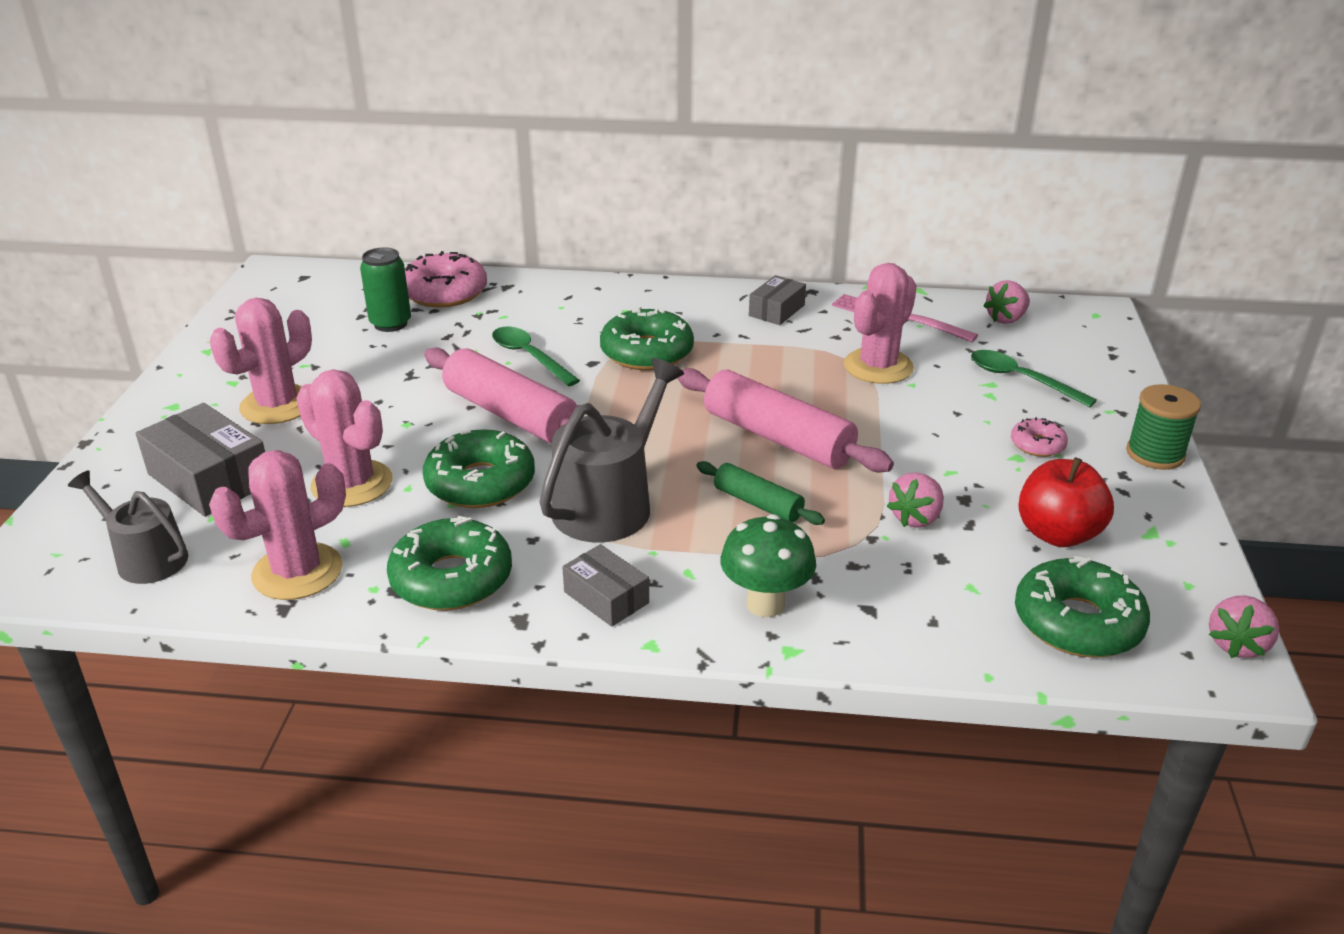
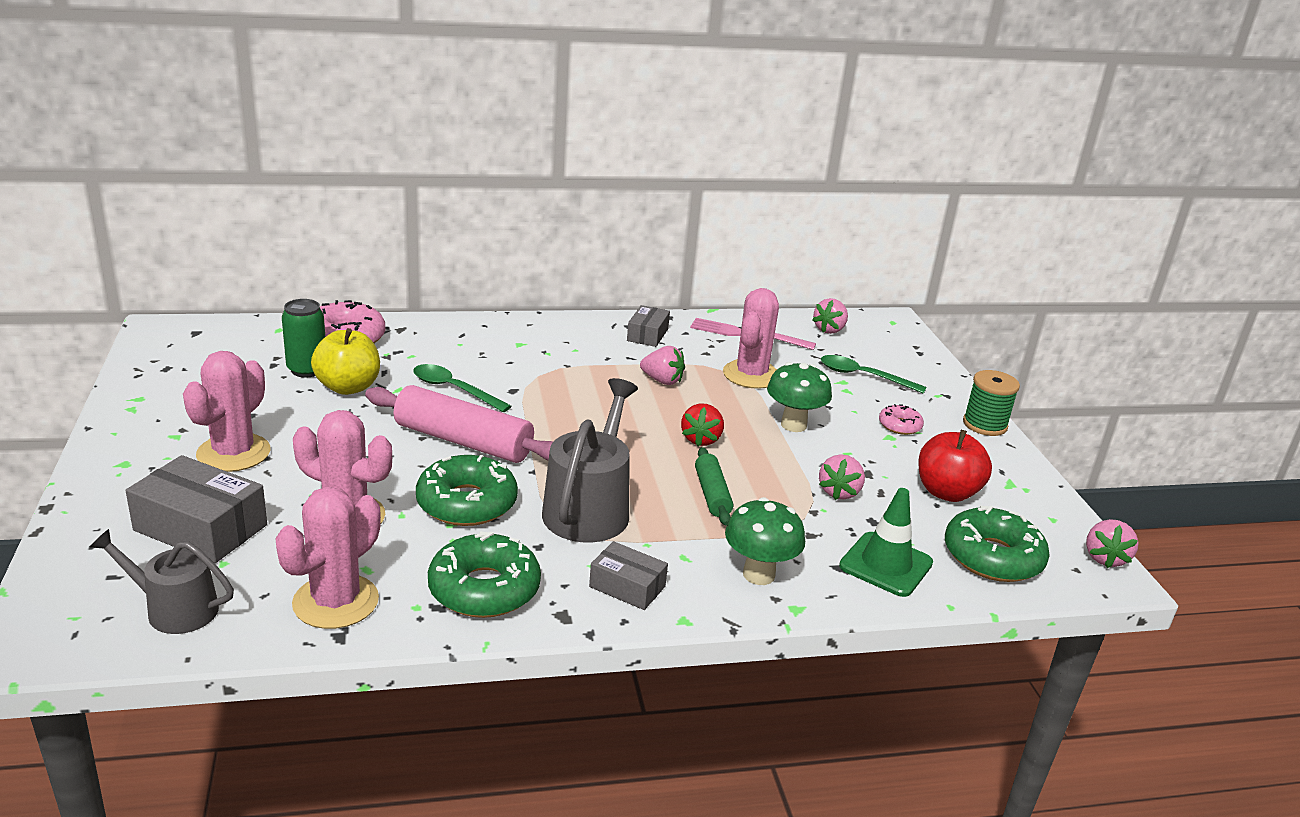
camera: 20 degrees left, 5 degrees down
green donut [600,306,694,370] -> none
pink rolling pin [678,368,894,472] -> red strawberry [681,403,724,447]
green rolling pin [696,461,825,525] -> green rolling pin turned 60 degrees clockwise [695,447,733,526]
none -> yellow apple [311,328,380,395]
none -> pink strawberry [640,346,685,385]
none -> green mushroom [767,362,832,432]
none -> green traffic cone [839,488,933,597]

